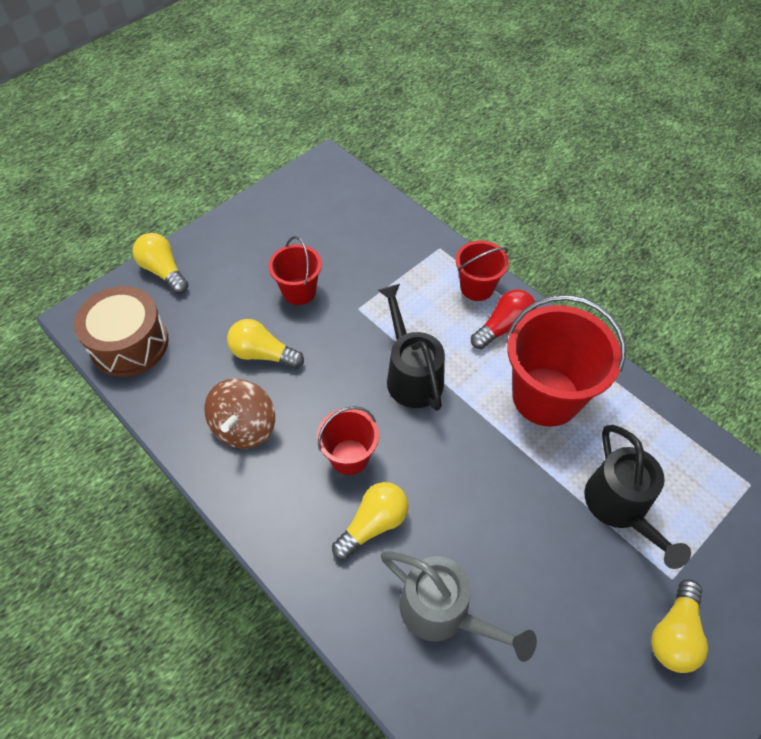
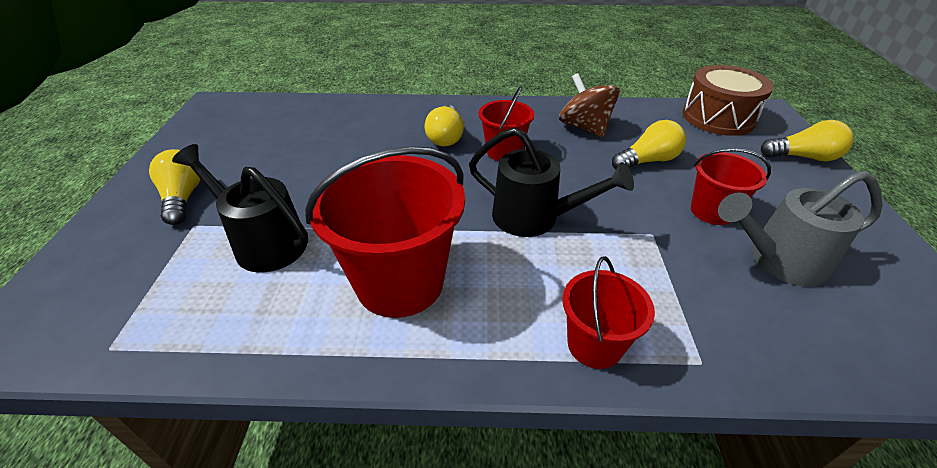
camera: 135 degrees right, 15 degrees down
grey watering can [381,551,537,662] -> grey watering can moved to [718,171,882,286]
red light bulb [471,289,537,349] -> none

